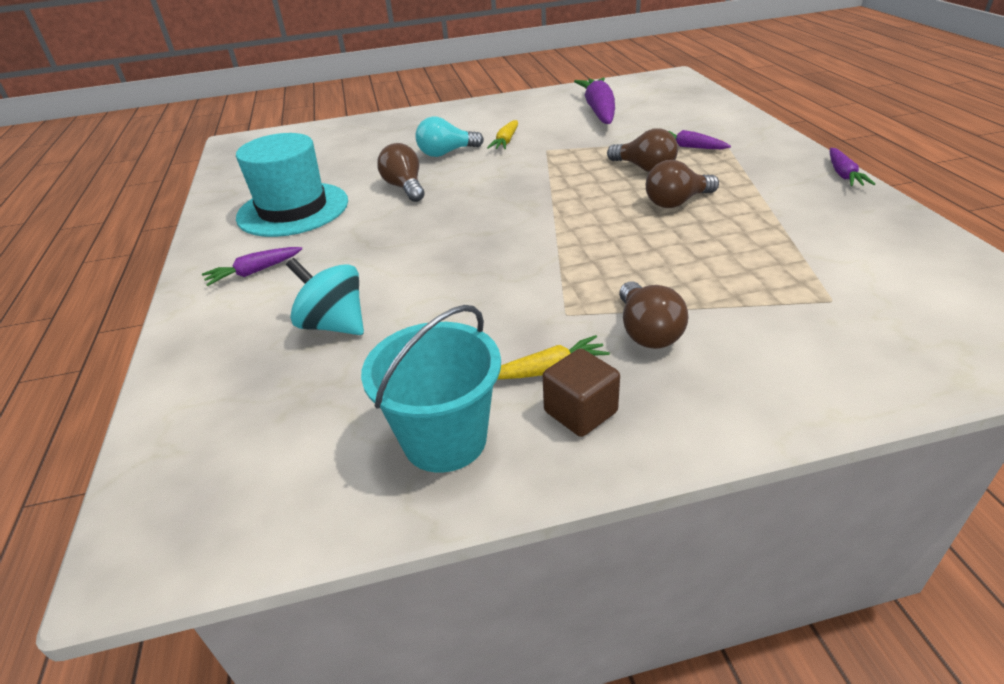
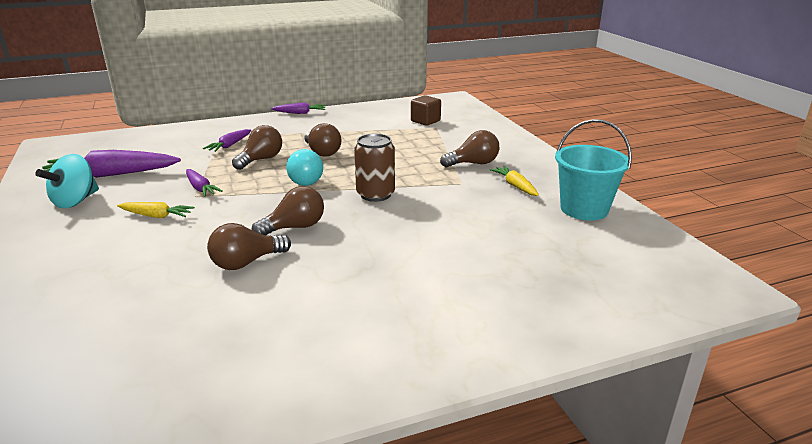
camera: 100 degrees left, 10 degrees down
purple carrot [202,247,303,286] -> purple carrot moved to [186,169,223,197]
turquoise hat [236,133,348,237] -> none
turquoise spinning top [286,258,364,335] -> turquoise spinning top moved to [35,154,99,208]
turquoise light bulb [415,117,484,157] -> turquoise light bulb moved to [286,149,323,186]
brown cube [543,348,620,437] -> brown cube moved to [411,95,441,126]
none -> brown light bulb [251,186,324,235]
none -> brown can [354,134,395,202]

